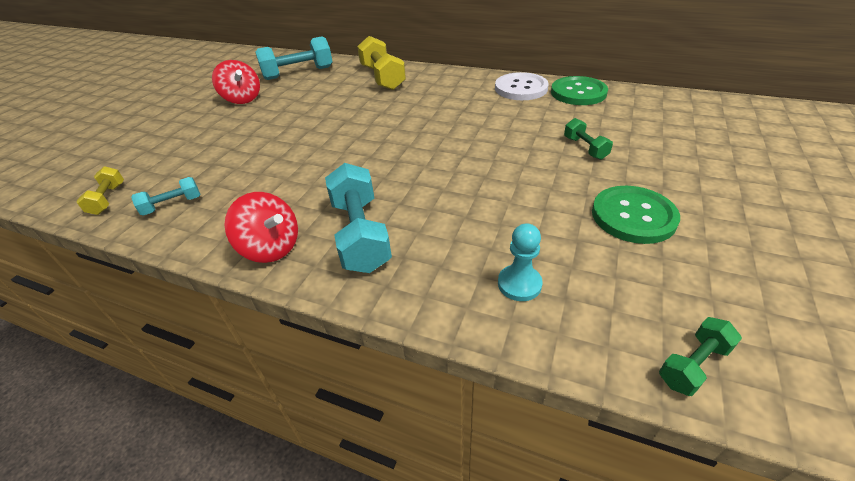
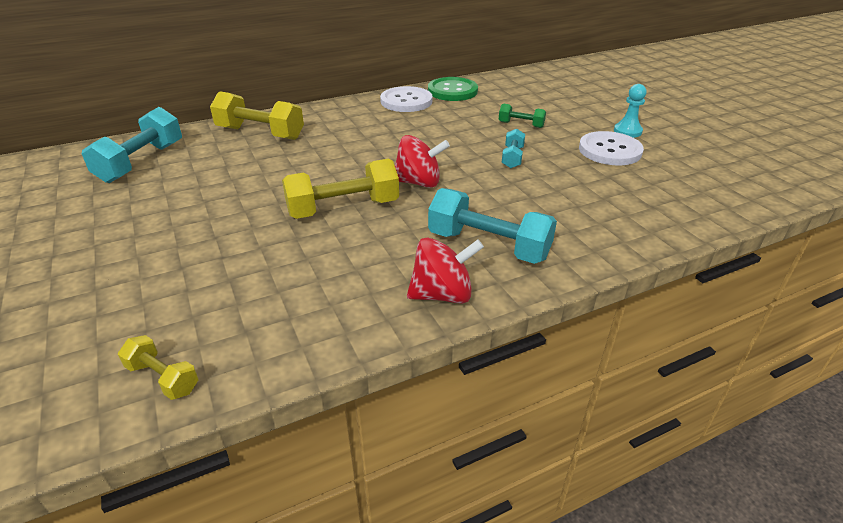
camera: 50 degrees left, 5 degrees down
turquoise dumbbell [131,177,201,216] -> turquoise dumbbell moved to [502,129,525,168]
red spinning top [212,60,260,104] -> red spinning top moved to [395,135,450,188]
turquoise pawn [498,223,543,301] -> turquoise pawn moved to [614,84,646,138]
green button [592,186,680,244] -> white button [579,131,644,166]
green dumbbell [659,317,742,396] -> none
none -> yellow dumbbell [282,158,399,219]

